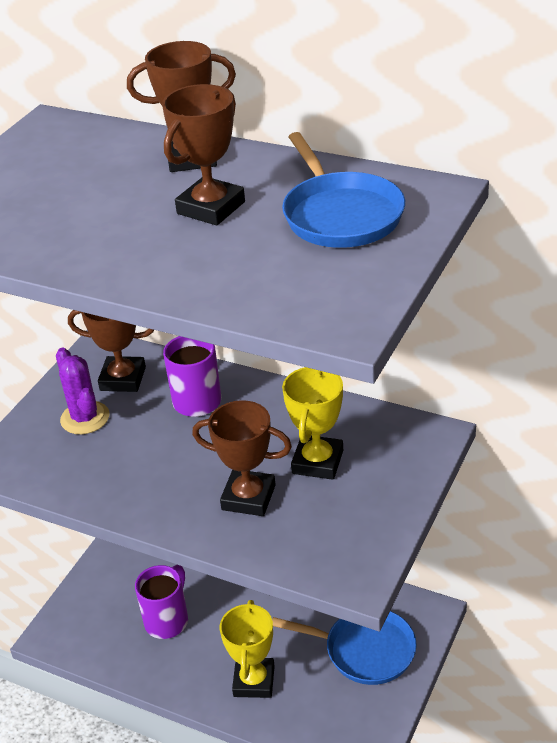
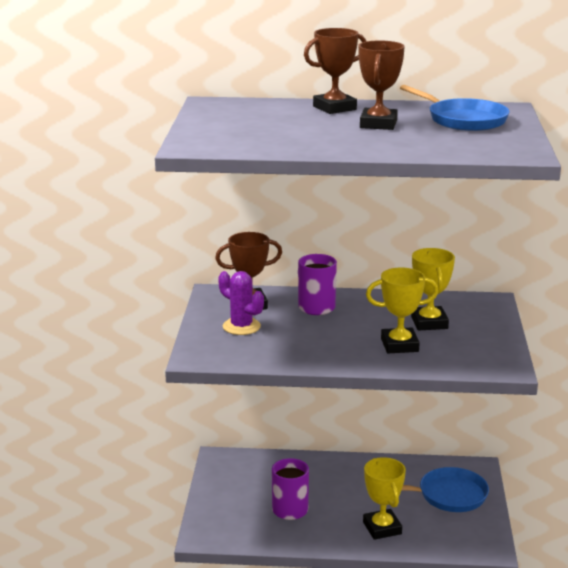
camera: 25 degrees left, 15 degrees down
brown trophy [192,400,292,516] -> yellow trophy [366,268,439,353]

